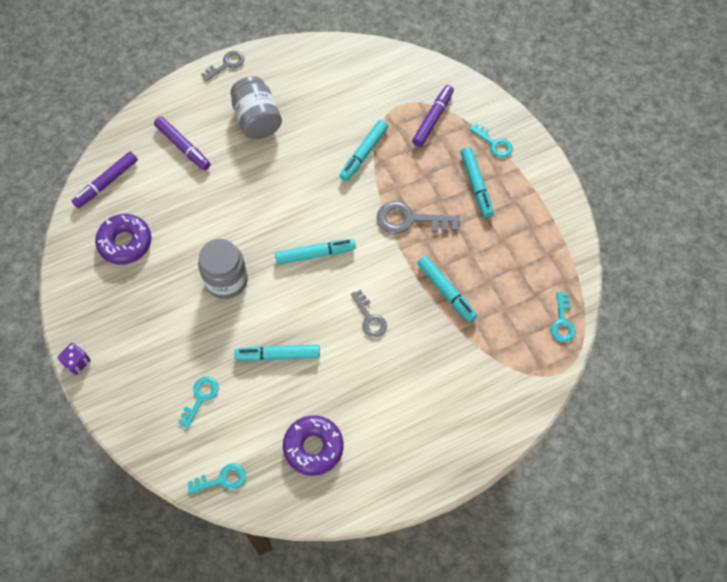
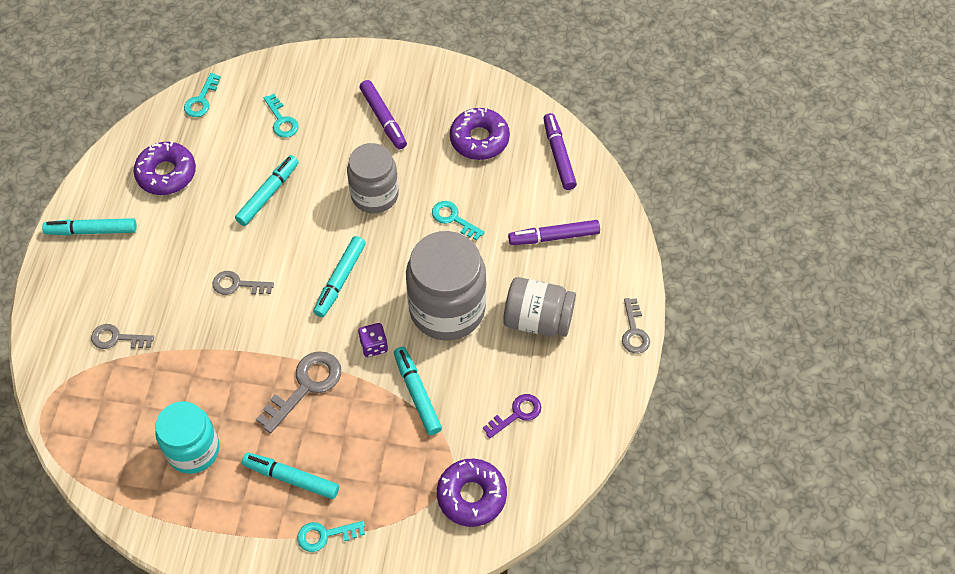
camera: 125 degrees right, 5 degrees down
purple dice [58,343,91,375] -> purple dice moved to [358,323,388,357]
purple marker [412,85,454,147] -> purple marker moved to [360,80,407,149]
turquoise marker [417,256,477,322] -> turquoise marker moved to [42,218,137,235]
turquoise key [551,292,576,342] -> turquoise key moved to [432,201,485,241]
none -> grey key [91,324,154,349]
none -> turquoise jar [155,401,220,474]
none -> grey jar [406,231,486,341]
none -> purple donut [437,459,507,527]
none -> purple key [483,394,541,438]

